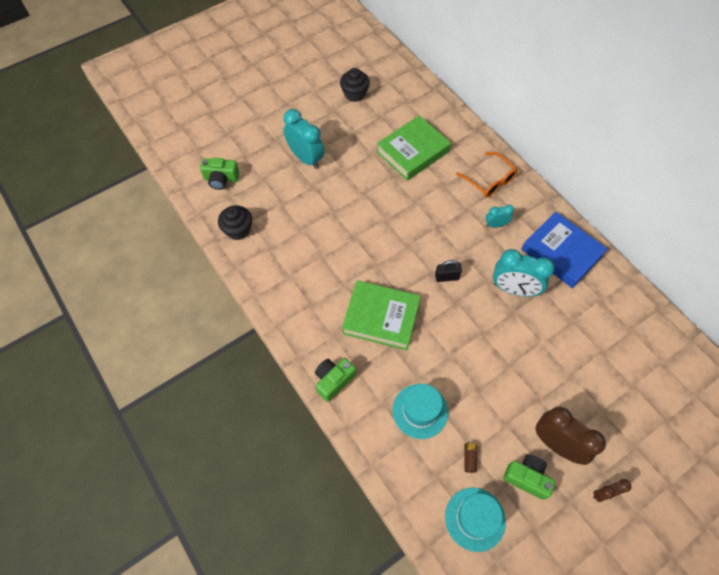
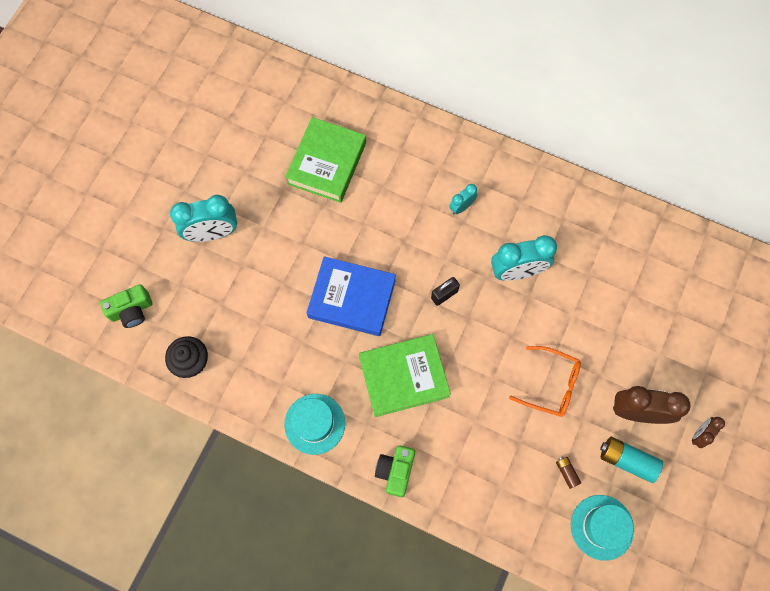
camera: 30 degrees left, 10 degrees up
turquoise clock [283,109,324,169] -> turquoise clock turned 150 degrees clockwise [170,195,237,242]
black cupcake [340,68,370,102] -> none
turquoise hat [392,384,448,439] -> turquoise hat moved to [284,394,345,455]
orange glasses [456,152,518,197] -> orange glasses moved to [509,346,581,417]
green camera [503,455,555,500] -> turquoise battery [600,437,663,483]
blue book [521,212,607,288] -> blue book moved to [307,256,396,336]

